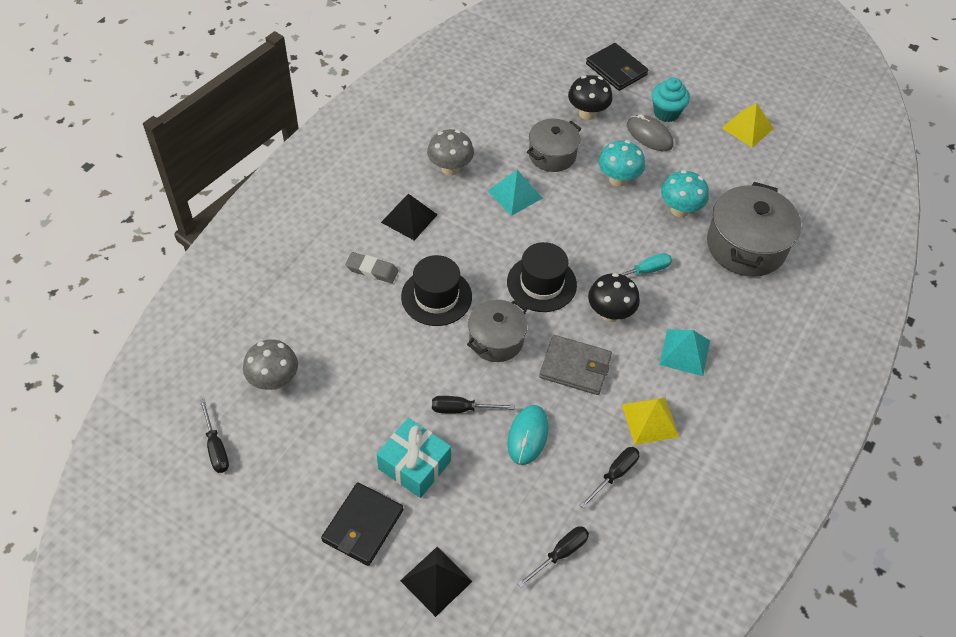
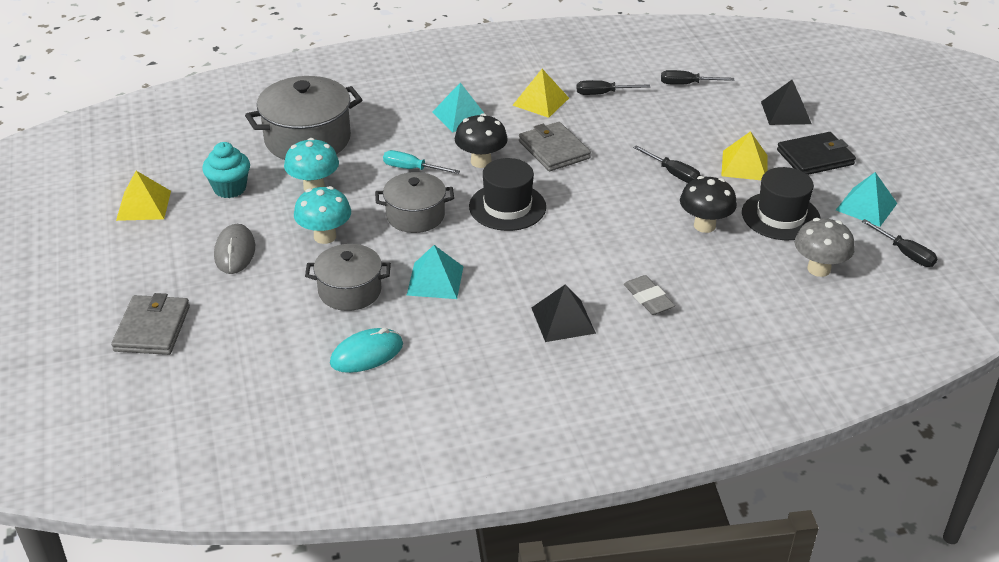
camera: 135 degrees left, 15 degrees down
black screwdriver [199,399,229,473] -> black screwdriver turned 120 degrees clockwise [861,219,937,267]
turquoise gift [377,418,451,498] -> yellow pyramid [721,131,768,180]
black hat [401,255,472,326] -> black hat moved to [742,167,820,240]
grey mushroom [427,129,474,176] -> none
grey pot [467,300,527,362] -> grey pot moved to [375,172,454,233]
turquoise mouse [507,405,549,465] -> turquoise mouse moved to [330,328,403,373]
black mushroom [568,75,613,120] -> black mushroom moved to [680,176,737,233]
black wallet [586,43,648,91] -> grey wallet [111,293,190,355]
turquoise cupcake [652,77,690,122] -> turquoise cupcake moved to [202,142,250,198]
none -> turquoise pyramid [836,172,897,227]

